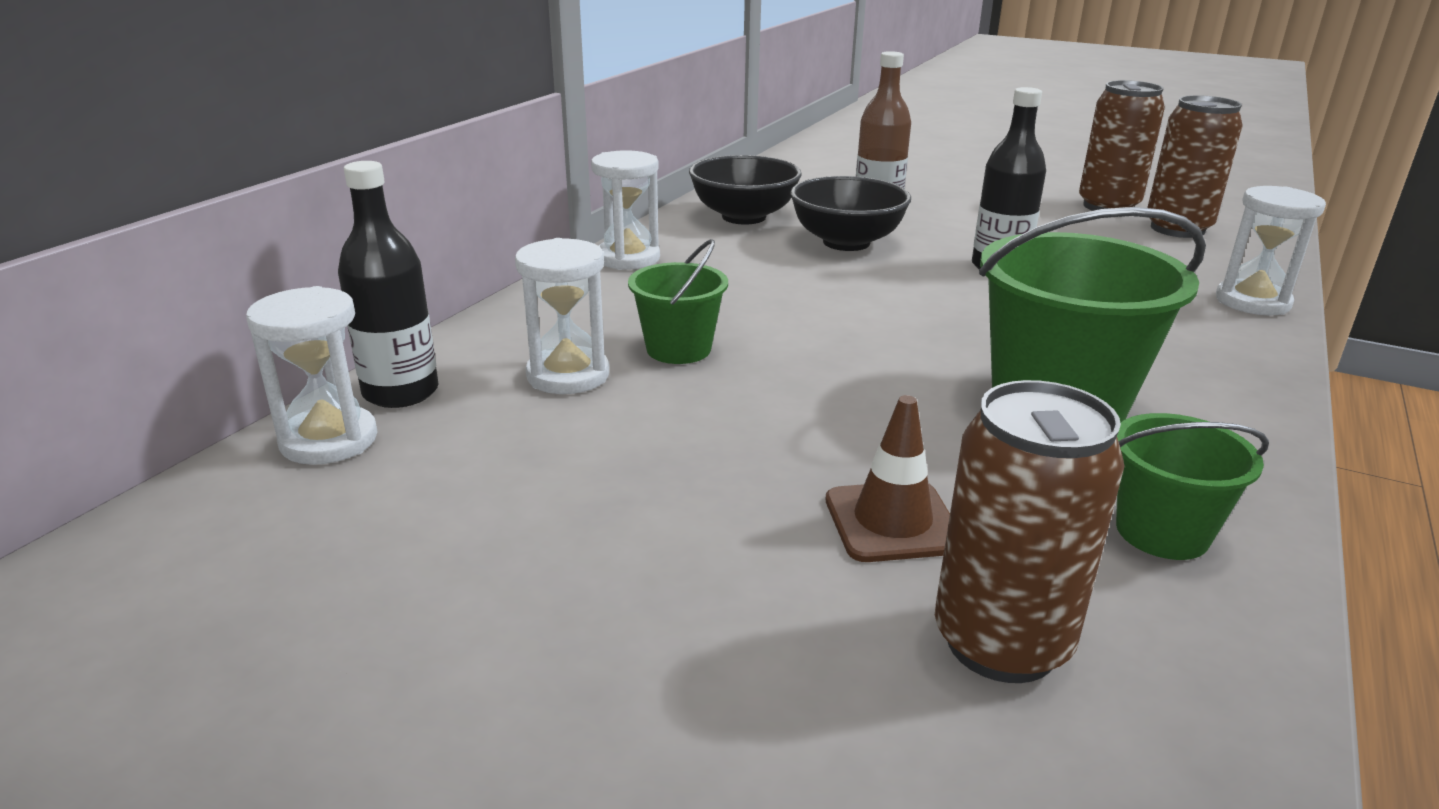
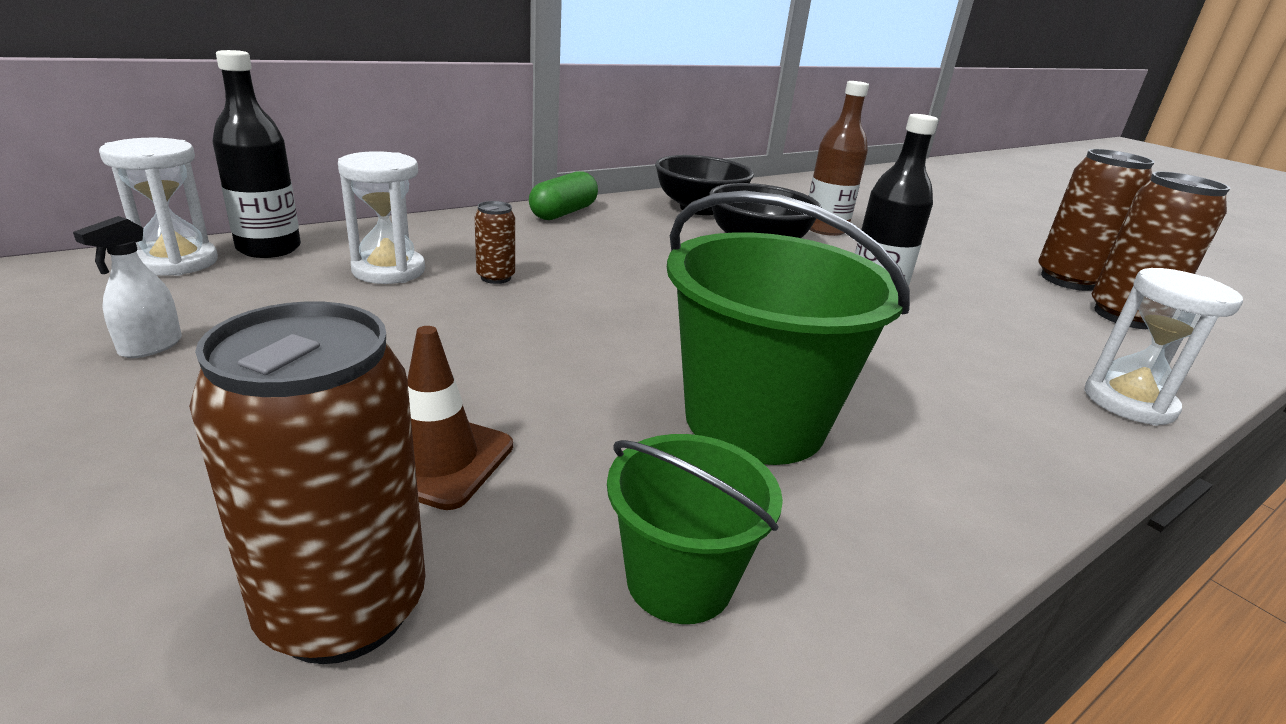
camera: 25 degrees right, 0 degrees up
white hourglass [591,150,660,270] -> green capsule [529,171,598,220]
green bucket [628,239,728,364] -> brown can [474,201,515,284]
none -> white spray bottle [73,216,182,358]

